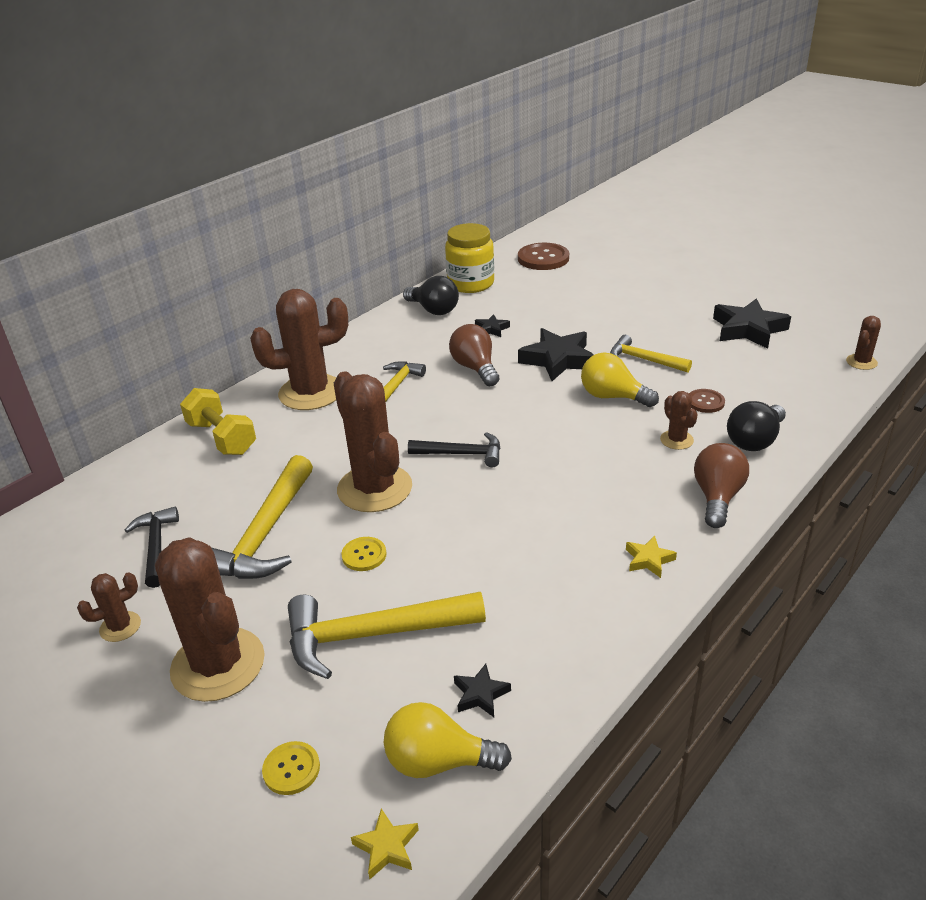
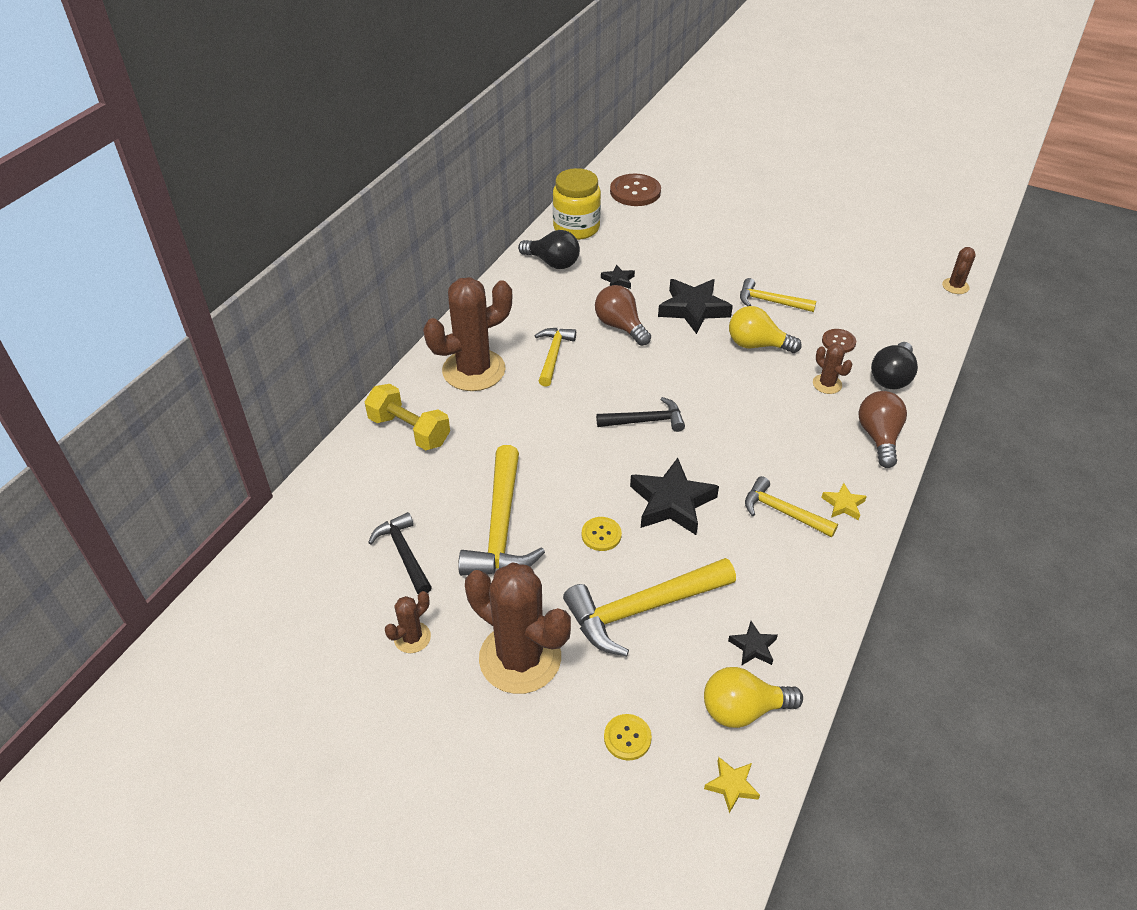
camera: 15 degrees left, 10 degrees up
brown cactus [334,372,412,512] -> none
black star [713,299,791,349] -> black star moved to [630,458,719,535]
none -> yellow hammer [745,476,838,537]

